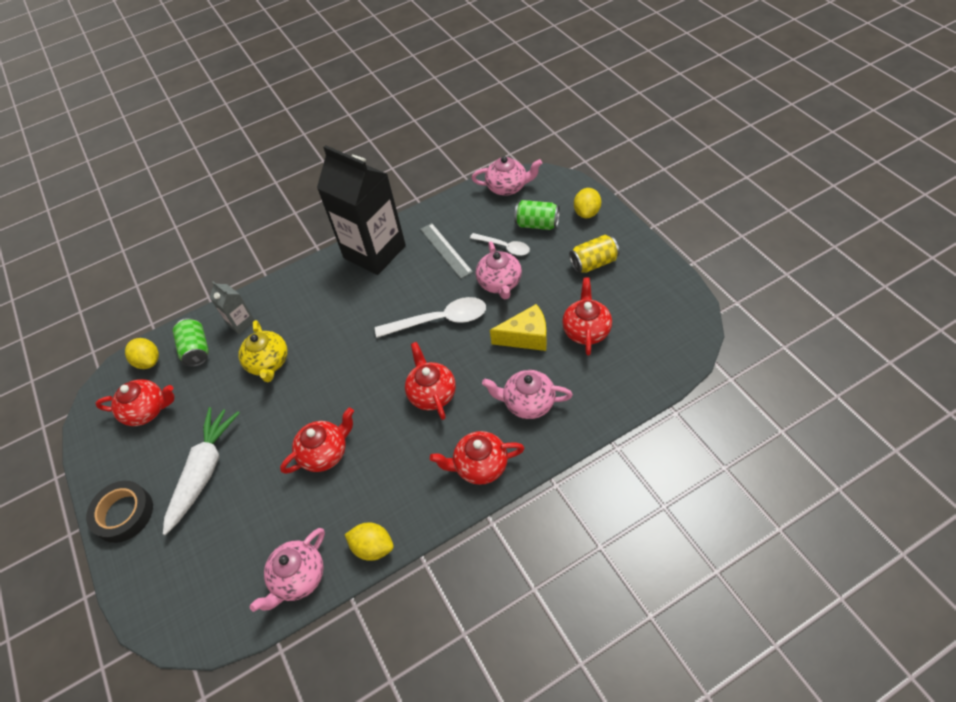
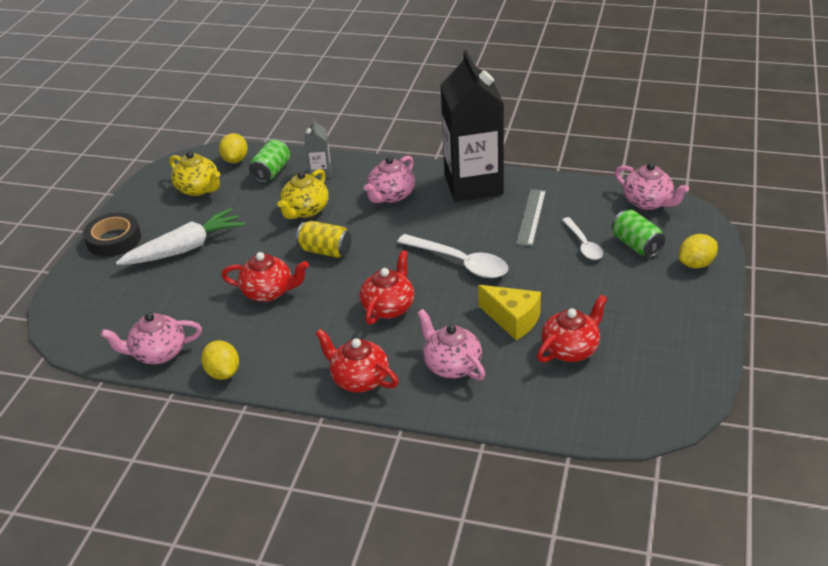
camera: 40 degrees right, 15 degrees down
red teapot [95,379,175,426] -> yellow teapot [169,151,220,196]
pink teapot [476,241,522,299] -> pink teapot moved to [364,156,415,203]
yellow can [569,235,620,273] -> yellow can moved to [296,221,351,258]

